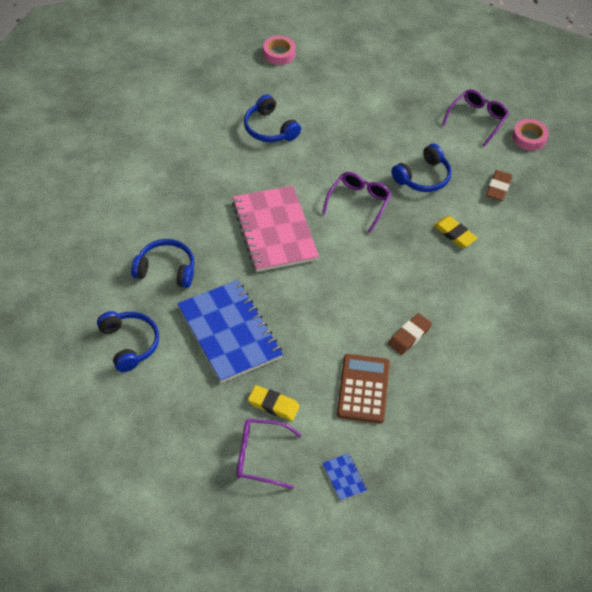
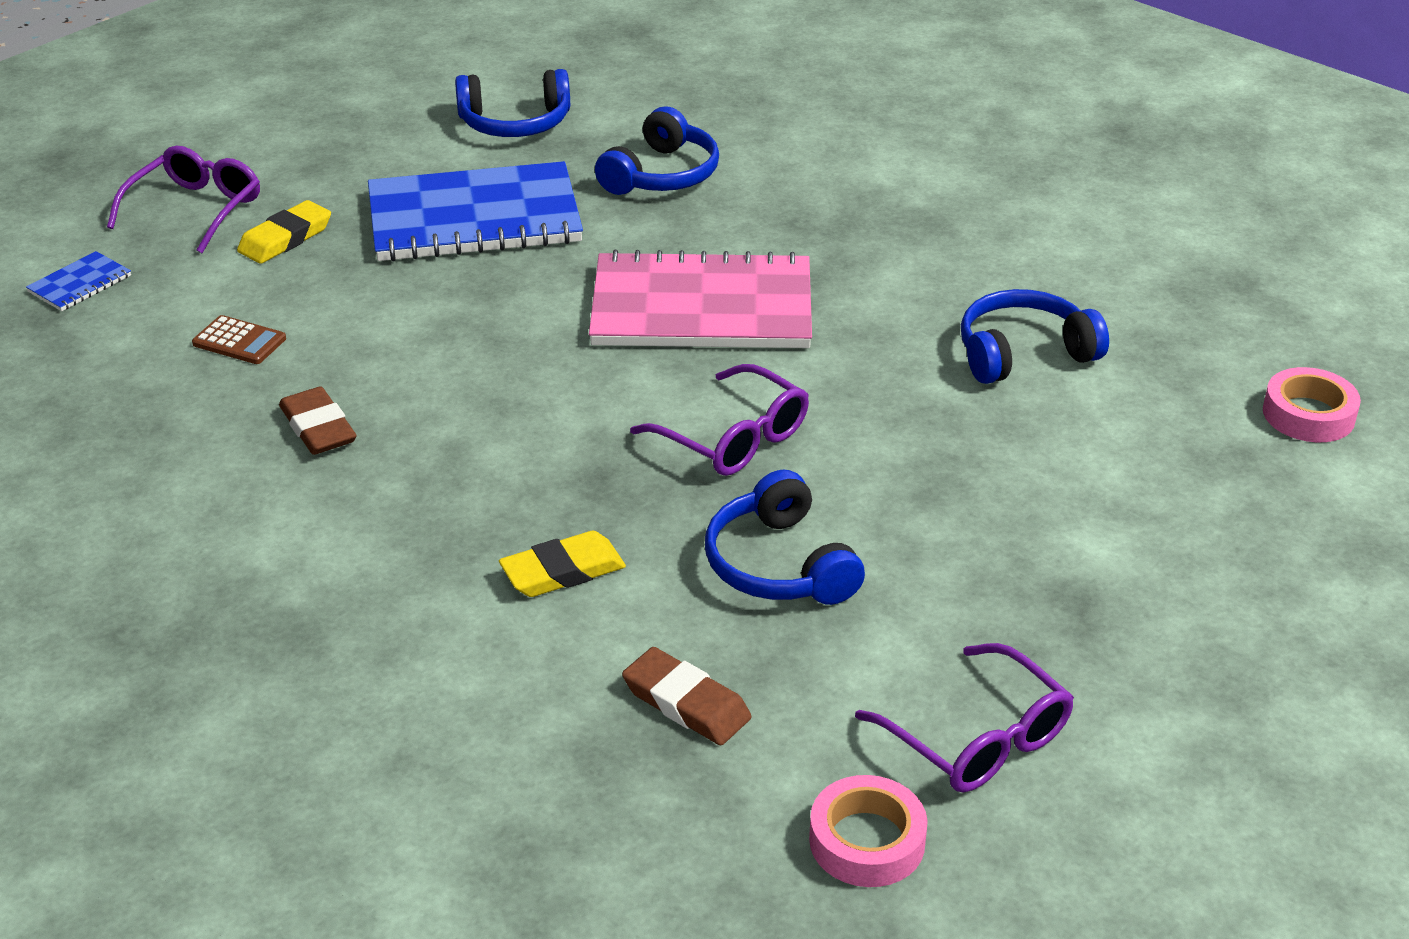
camera: 110 degrees right, 15 degrees down
blue notebook [322,453,367,501] -> blue notebook turned 45 degrees counterclockwise [26,251,131,311]
brown calculator [337,354,390,423] -> brown calculator [192,315,286,364], size x0.52

